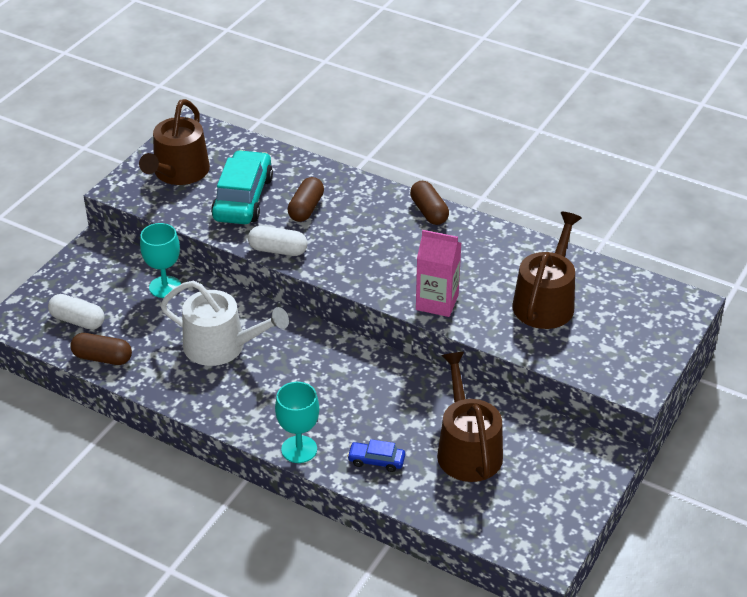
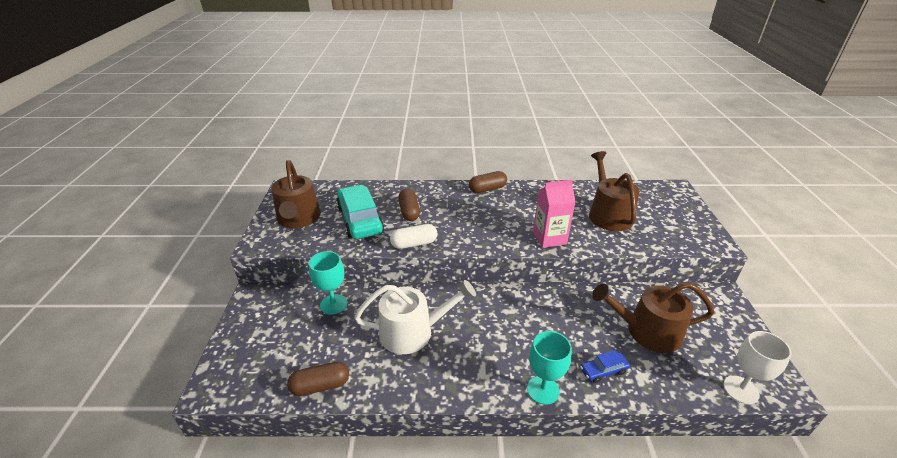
camera: 30 degrees left, 5 degrees down
white capsule [48,294,105,330] -> none
brown capsule [410,181,449,225] -> brown capsule turned 60 degrees counterclockwise [469,171,507,193]
brown watering can [437,352,503,482] -> brown watering can turned 45 degrees counterclockwise [592,282,714,353]
none -> white goblet [723,331,791,405]

